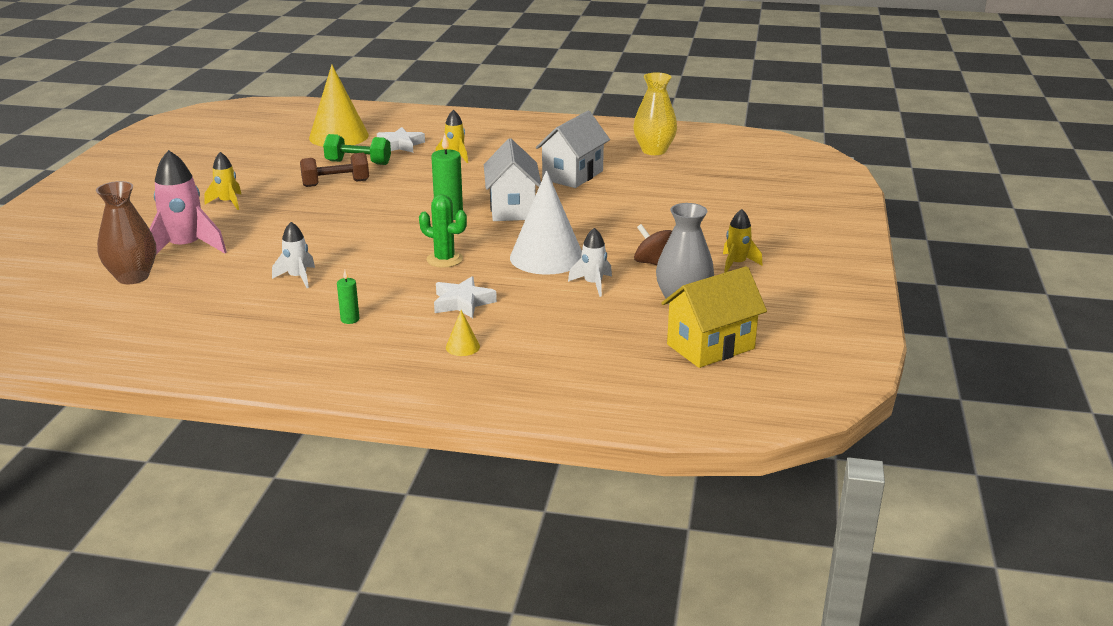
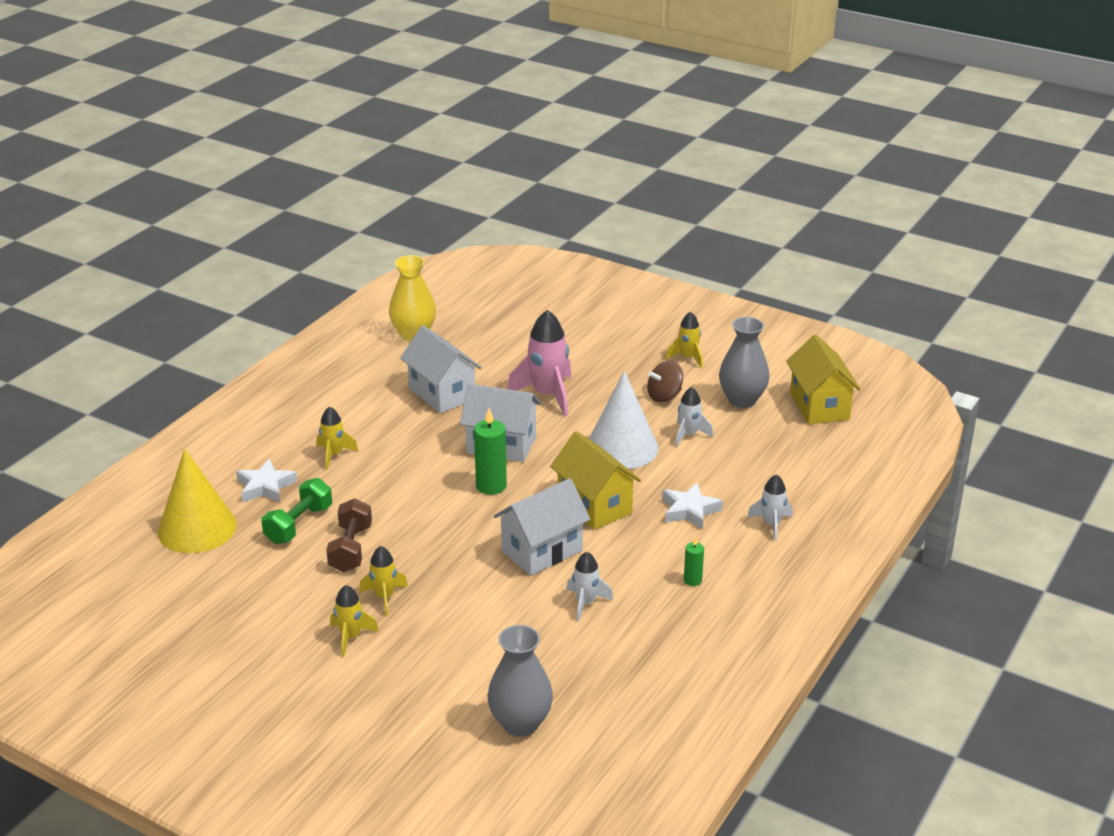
camera: 70 degrees left, 5 degrees up
brown vase [96,181,156,284] -> grey vase [487,625,553,737]
pink rocket [149,150,227,254] -> pink rocket moved to [507,310,571,416]
green cactus [419,194,467,268] -> yellow house [550,431,641,530]
yellow cone [446,310,480,356] -> white rocket [747,474,793,541]
none -> yellow rocket [359,546,408,616]
none -> white house [494,478,590,576]

